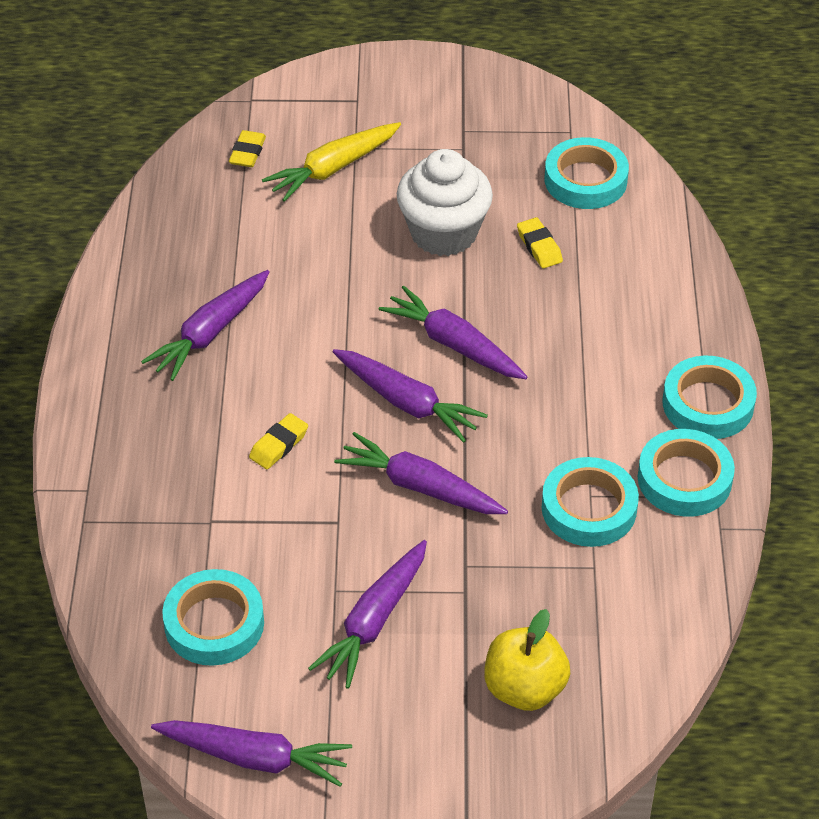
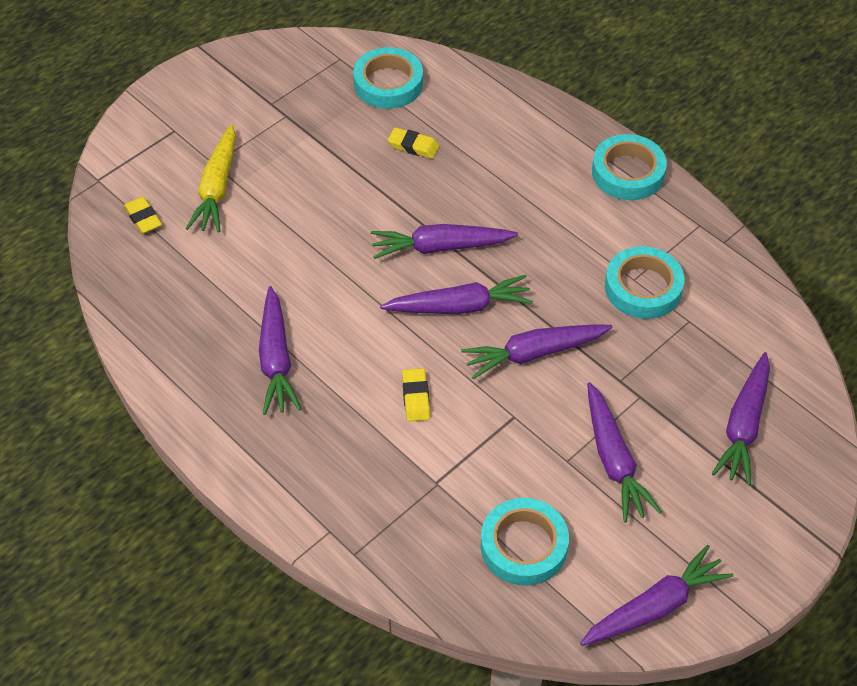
camera: 45 degrees left, 5 degrees up
white cupcake [397,149,493,256] -> none
yellow apple [485,609,570,711] -> purple carrot [712,352,770,486]
turquoise tape [638,429,735,517] -> none

